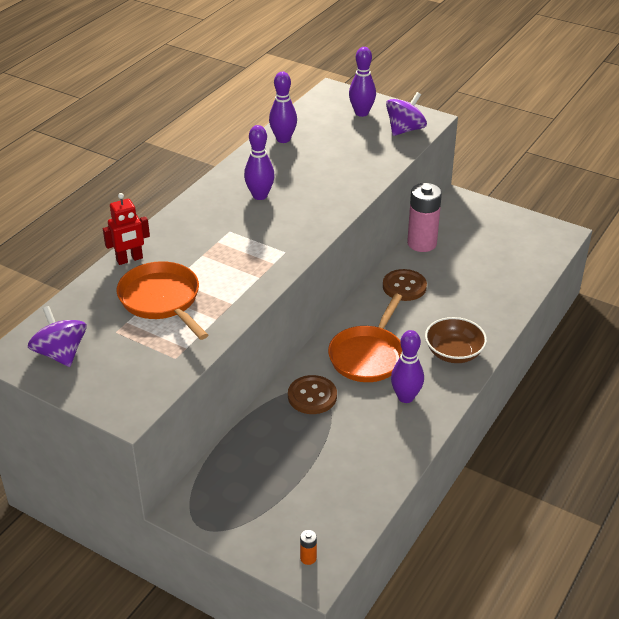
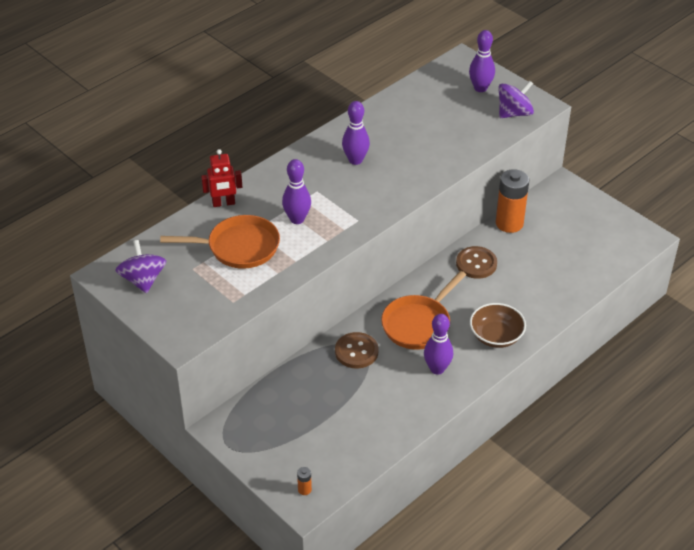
camera: 15 degrees right, 5 degrees up
orange pan [117,261,208,340] -> orange pan turned 105 degrees clockwise [160,215,280,269]
purple bowling pin [269,72,297,143] -> purple bowling pin moved to [282,159,311,224]
pink battery [407,183,442,252] -> orange battery [496,169,529,233]

